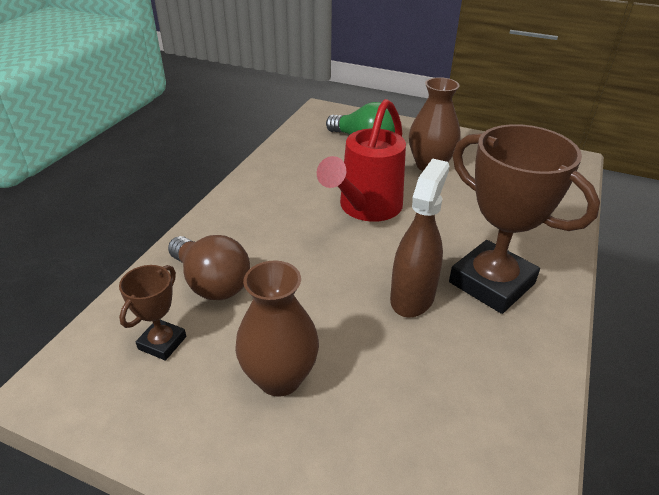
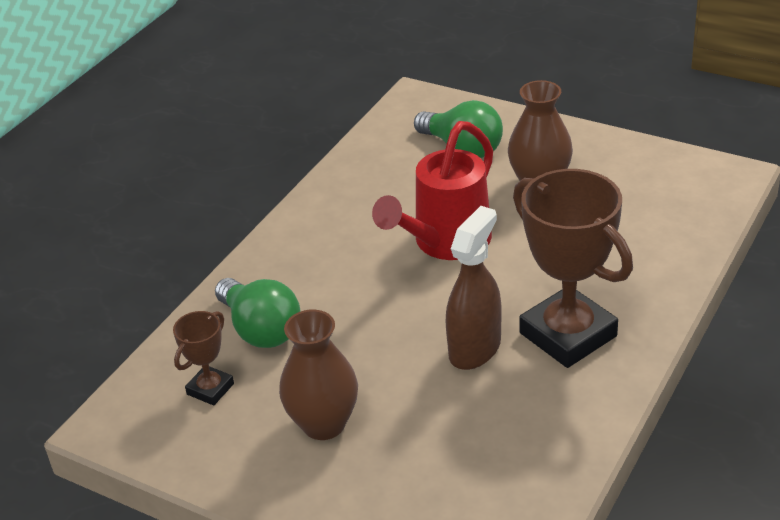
camera: 10 degrees right, 0 degrees up
brown light bulb [168,235,250,300] -> green light bulb [215,278,300,348]

